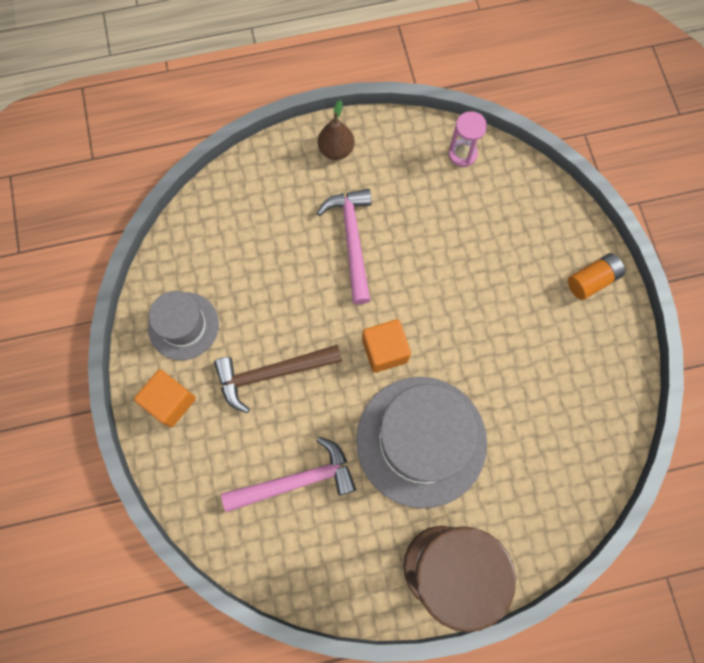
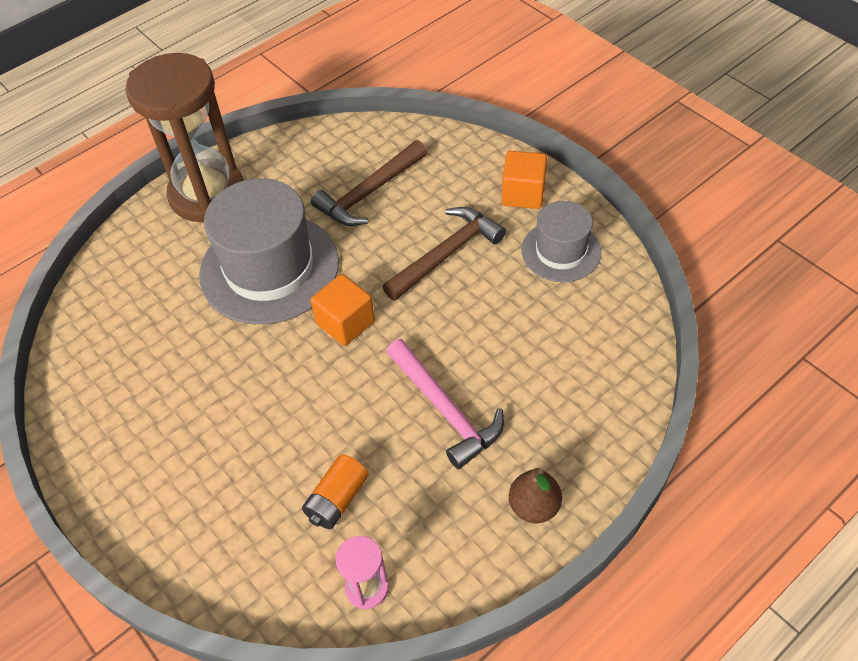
camera: 155 degrees right, 20 degrees down
pink hammer [221,437,356,512] -> brown hammer [311,140,427,226]
orange battery [568,253,625,300] -> orange battery moved to [302,454,369,529]

